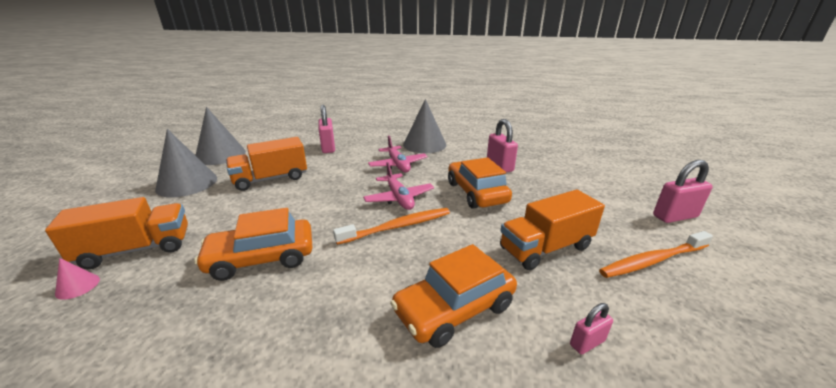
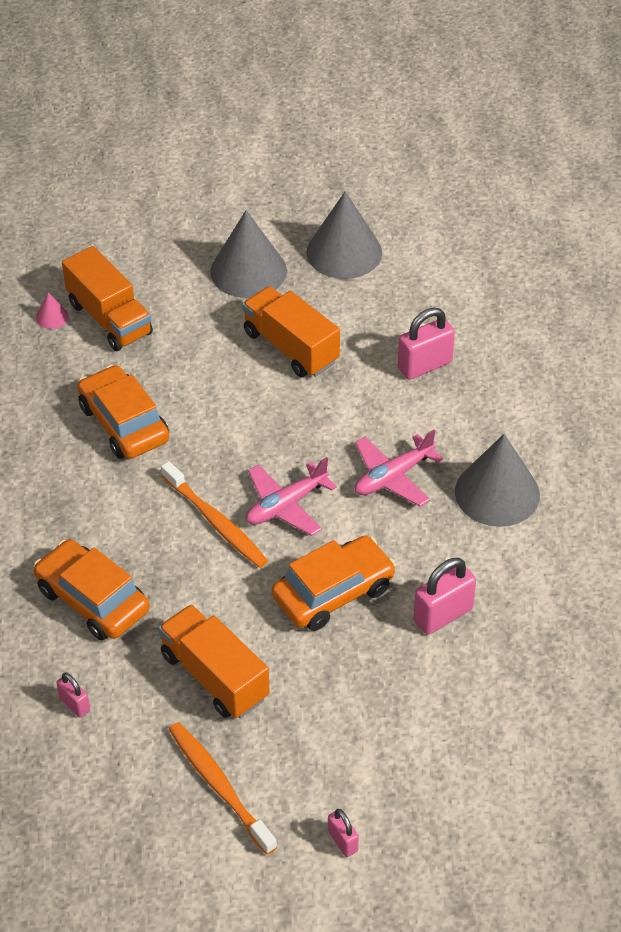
camera: 75 degrees right, 20 degrees up
pink padlock [653,160,713,223] -> pink padlock [328,809,359,857], size x0.56

